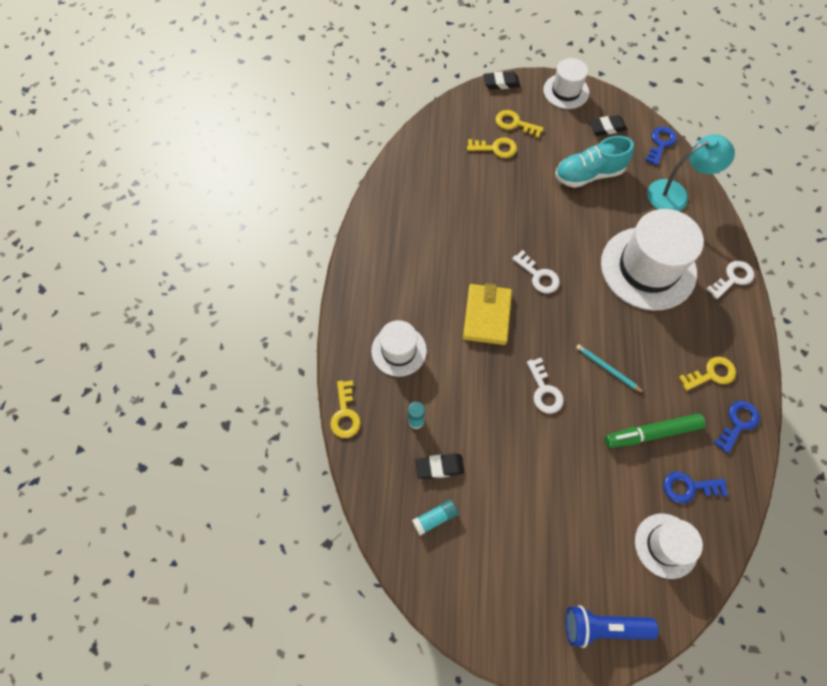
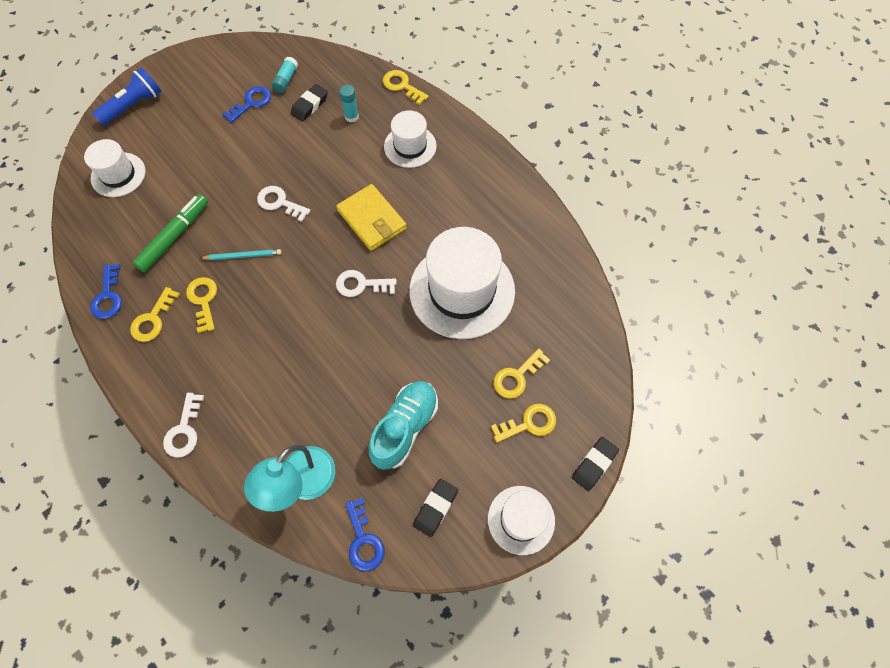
camera: 135 degrees right, 0 degrees up
white hat [601,209,704,311] -> white hat moved to [409,227,515,339]
blue key [663,471,728,504] -> blue key moved to [222,86,271,123]
none -> yellow key [186,277,217,333]

